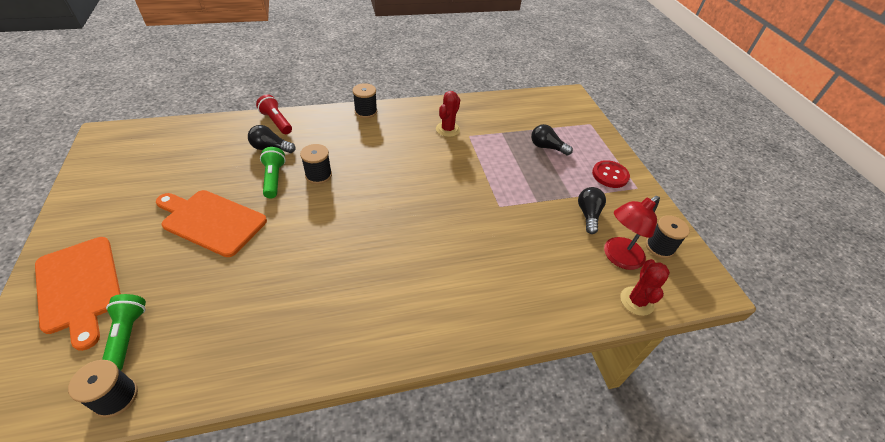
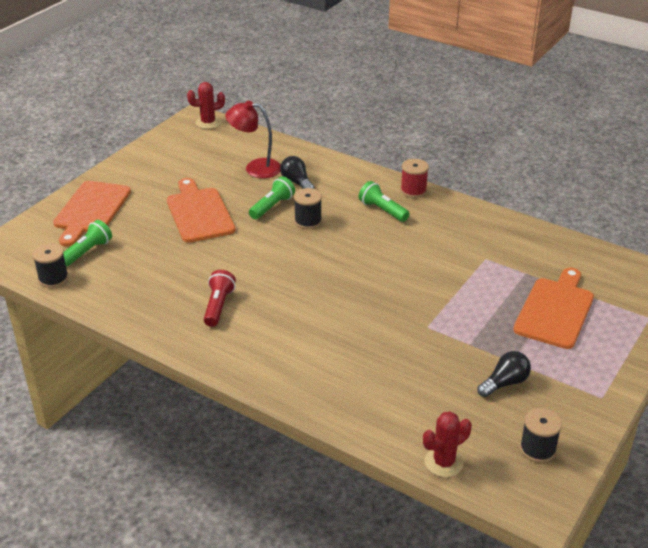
camera: 50 degrees right, 10 degrees down
red flashlight [256,94,292,134] -> red flashlight moved to [204,270,236,327]
black spool [352,83,377,118] -> red spool [401,159,429,198]
red cactus [436,91,460,137] -> red cactus moved to [187,82,225,129]
black light bulb [531,124,573,156] -> orange cutting board [513,267,594,349]
red button [592,160,630,188] -> none
red lamp [604,196,660,270] -> red lamp moved to [225,101,281,178]
none -> green flashlight [359,181,410,222]

